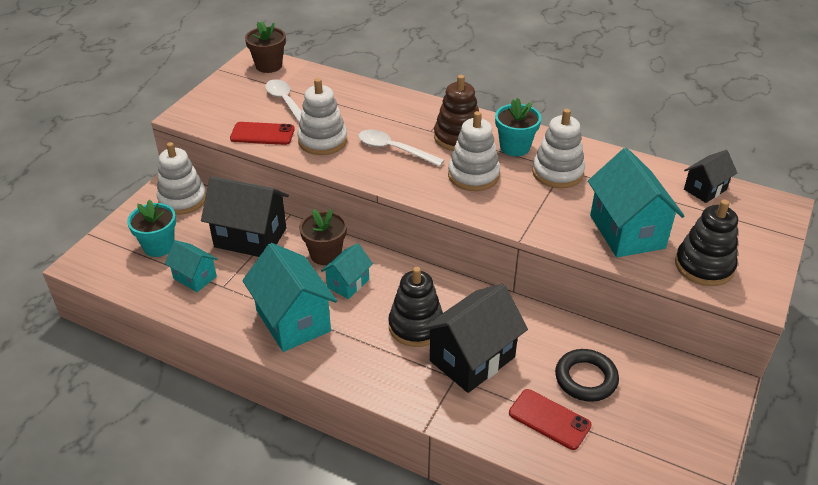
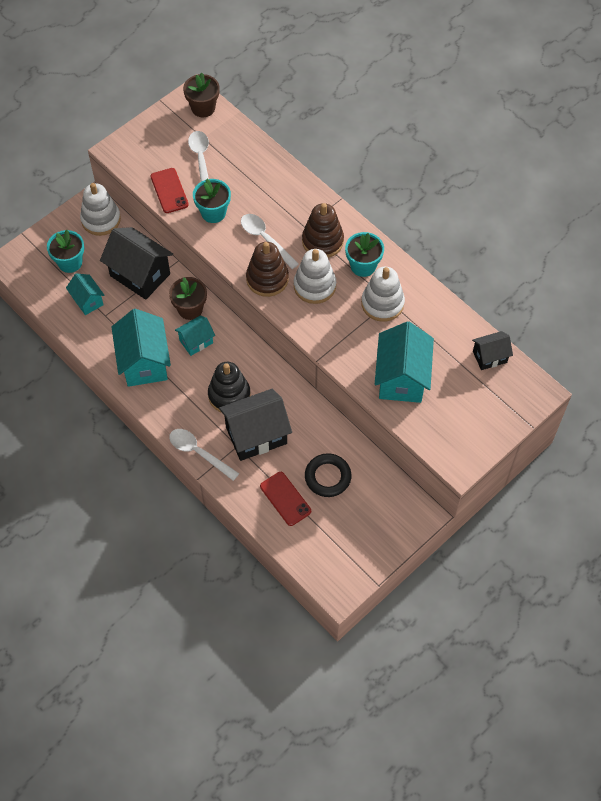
camera: 20 degrees right, 20 degrees up
red phone [230,122,295,145] -> red phone turned 45 degrees clockwise [151,168,189,213]
white stacking toy [298,78,347,155] -> turquoise flower pot [193,179,231,223]
black stacking toy [675,199,738,286] -> none
none -> white spoon [169,429,239,481]
none -> brown stacking toy [246,242,289,297]

